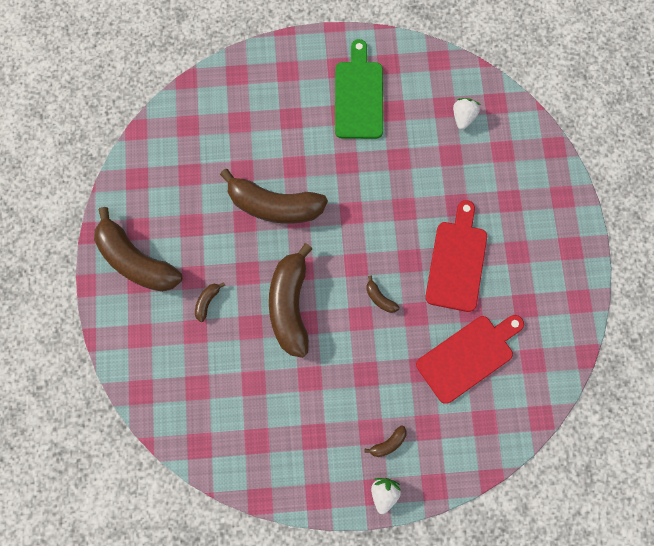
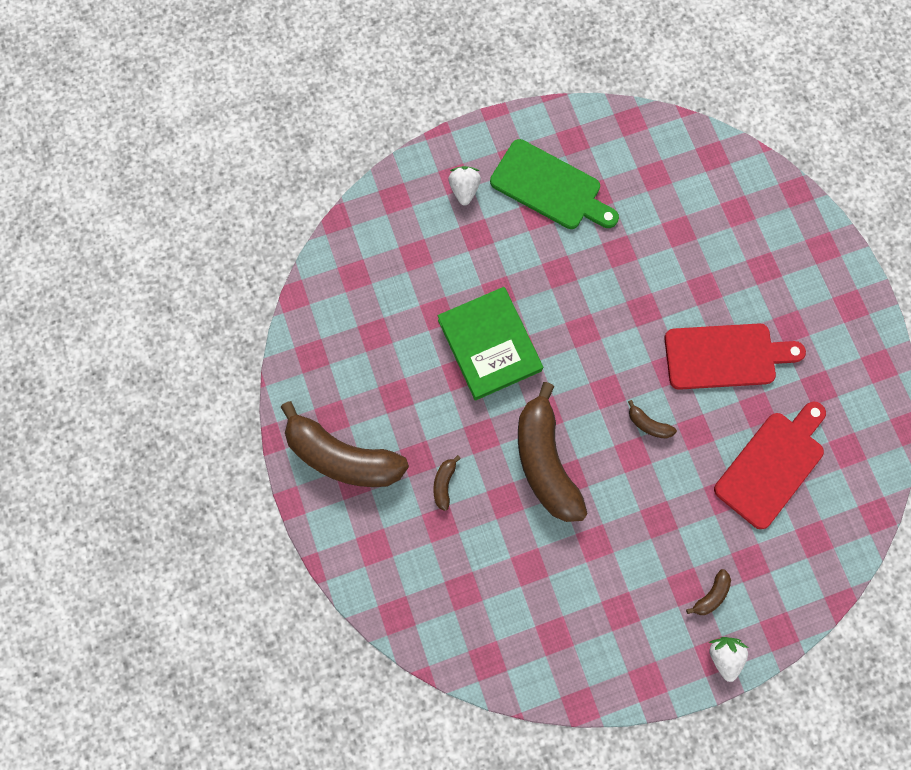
camera: 15 degrees left, 0 degrees up
brown banana [220,169,328,224] -> green book [438,287,543,401]
green cutting board [335,39,383,139] -> green cutting board turned 135 degrees clockwise [490,139,619,229]
red cutting board [425,200,487,312] -> red cutting board turned 90 degrees clockwise [664,323,806,390]
white strawberry [453,98,481,130] -> white strawberry moved to [448,166,481,206]

